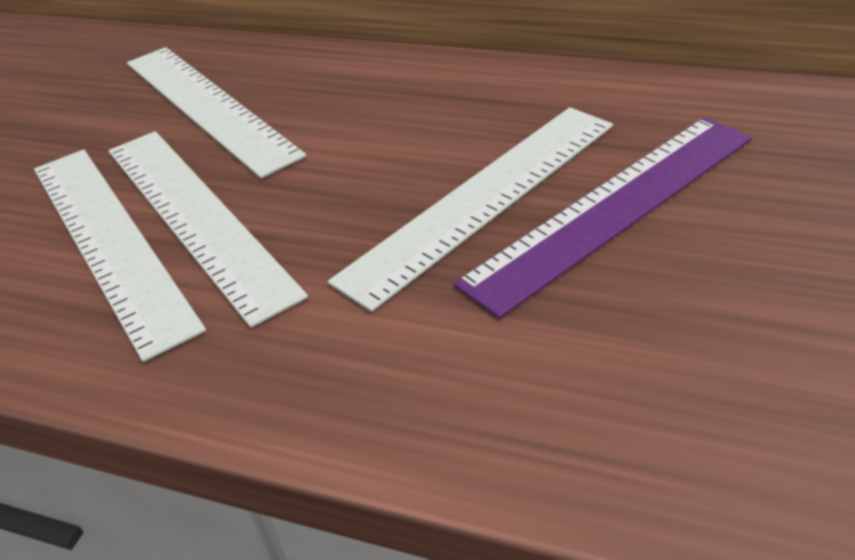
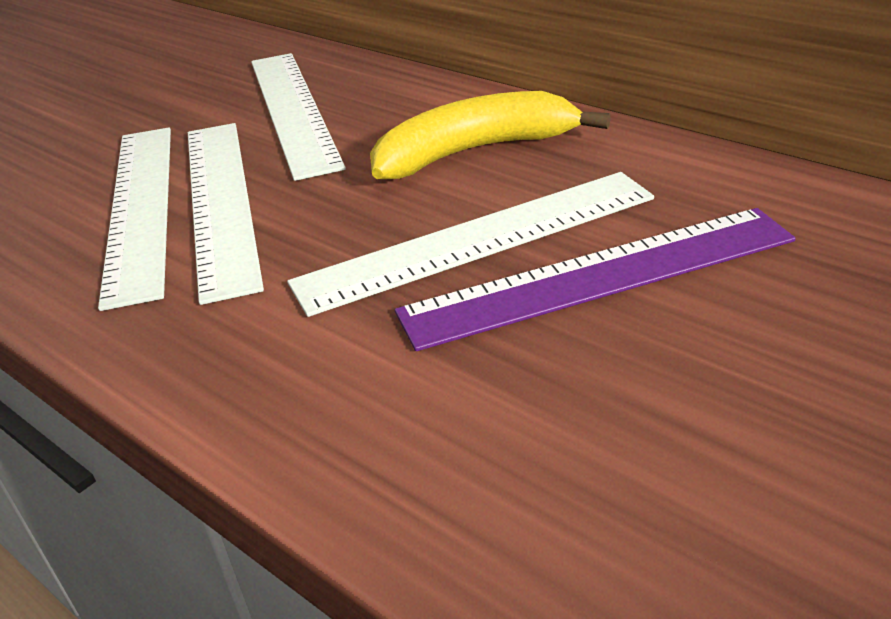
camera: 20 degrees right, 5 degrees down
none -> yellow banana [370,91,611,180]

